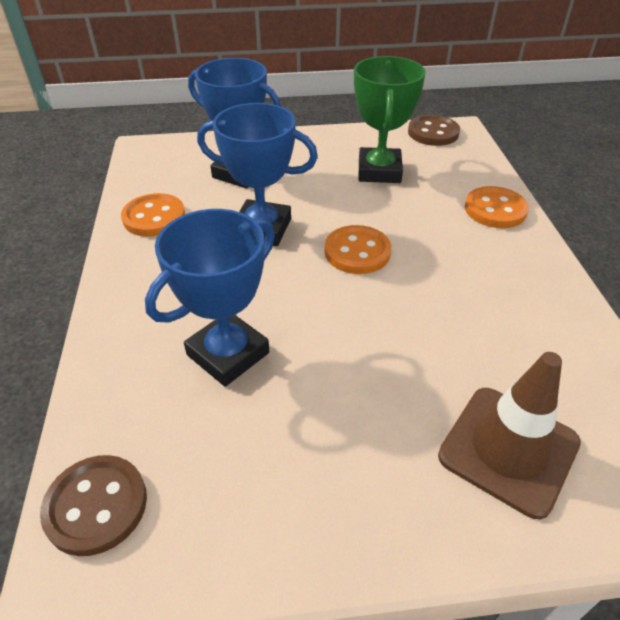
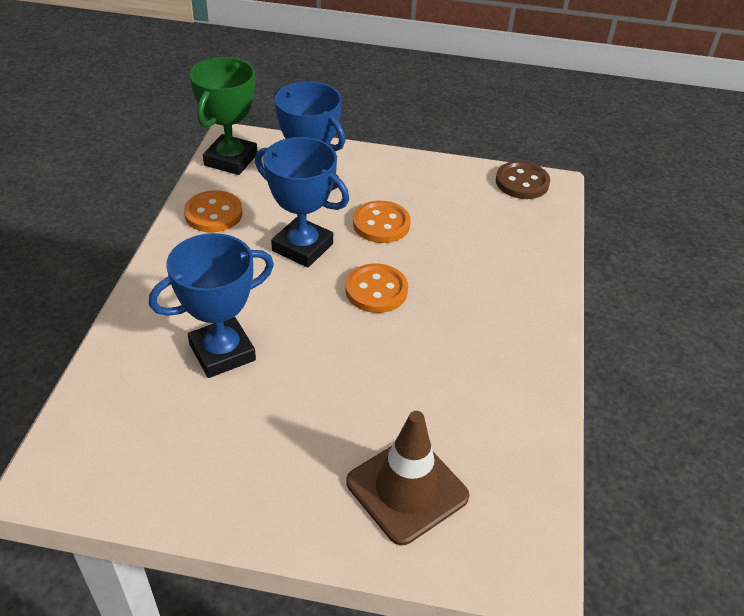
camera: 15 degrees right, 0 degrees up
brown button [40,455,147,556] -> none
green trophy [354,56,426,183] -> green trophy moved to [189,57,257,175]
orange button [465,186,529,228] -> orange button moved to [353,201,411,243]

